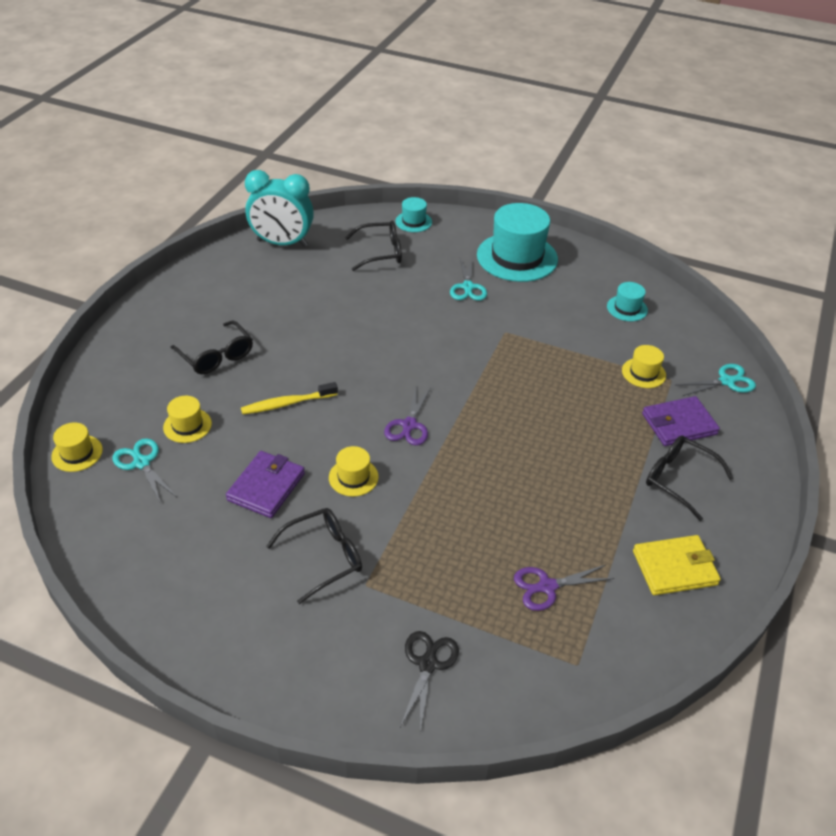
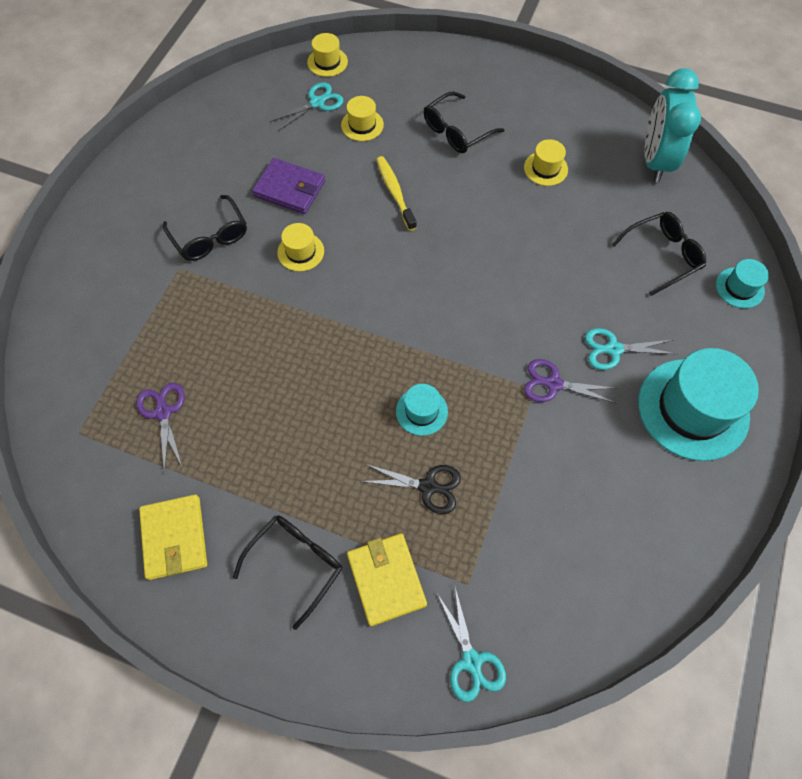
camera: 90 degrees right, 20 degrees up
black glasses [345,221,402,271] -> black glasses turned 105 degrees counterclockwise [612,212,706,296]
purple scissors [384,387,431,446] -> purple scissors moved to [524,359,618,404]
black scissors [400,631,459,733] -> black scissors moved to [361,464,461,514]
turquoise hat [607,282,648,321] -> turquoise hat moved to [396,384,448,436]
yellow hat [622,345,666,388] -> yellow hat moved to [524,139,568,186]
purple wallet [642,396,720,446] -> yellow wallet [347,533,427,626]

